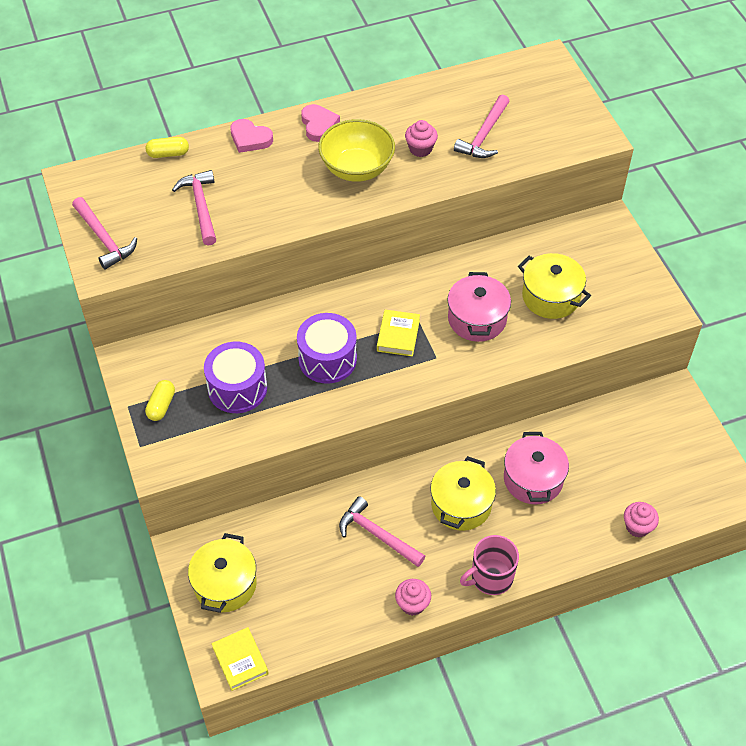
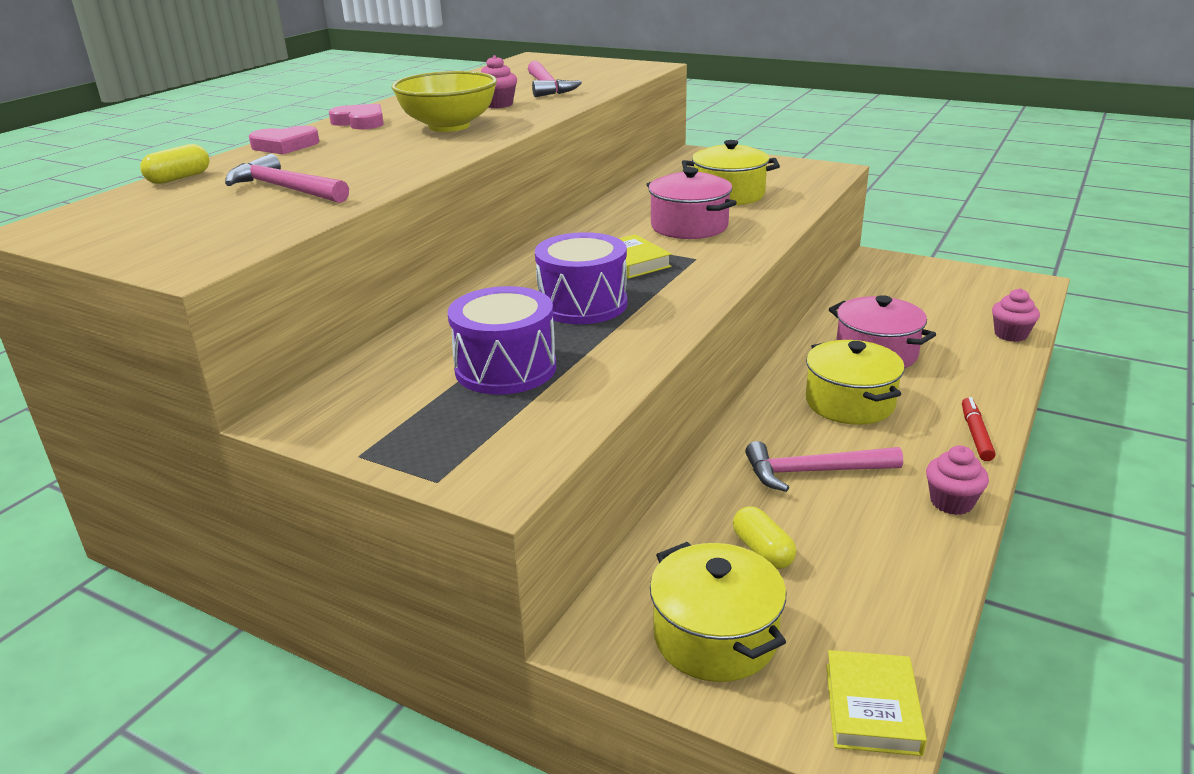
camera: 40 degrees left, 25 degrees down
pink hammer [72,197,137,270] -> none
yellow capsule [145,380,175,421] -> yellow capsule moved to [733,506,796,569]
yellow book [211,627,269,691] -> yellow book turned 75 degrees clockwise [826,650,927,756]
pink mug [460,535,519,595] -> red marker [962,397,995,461]

